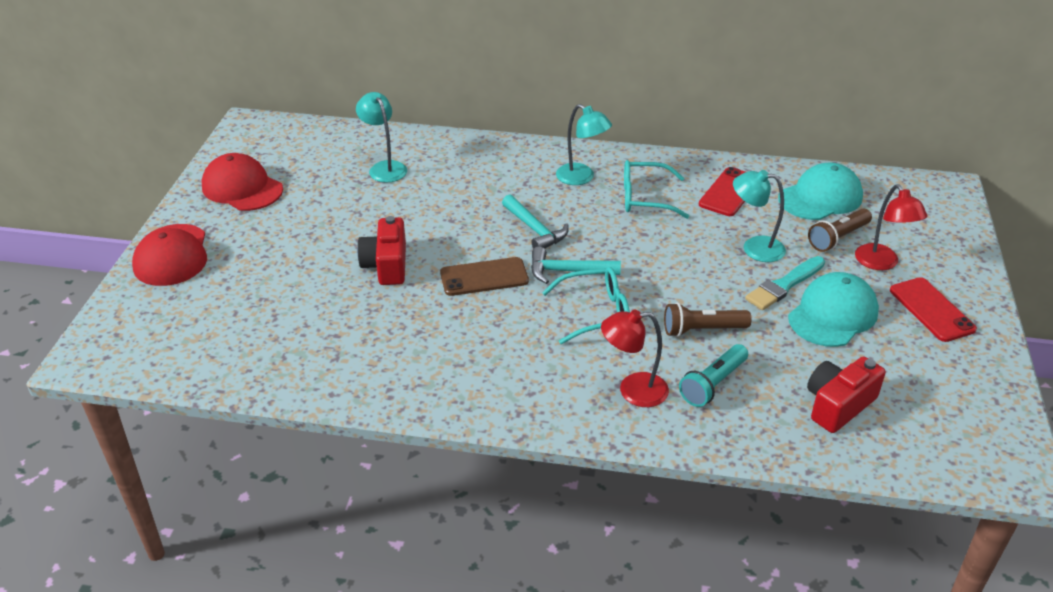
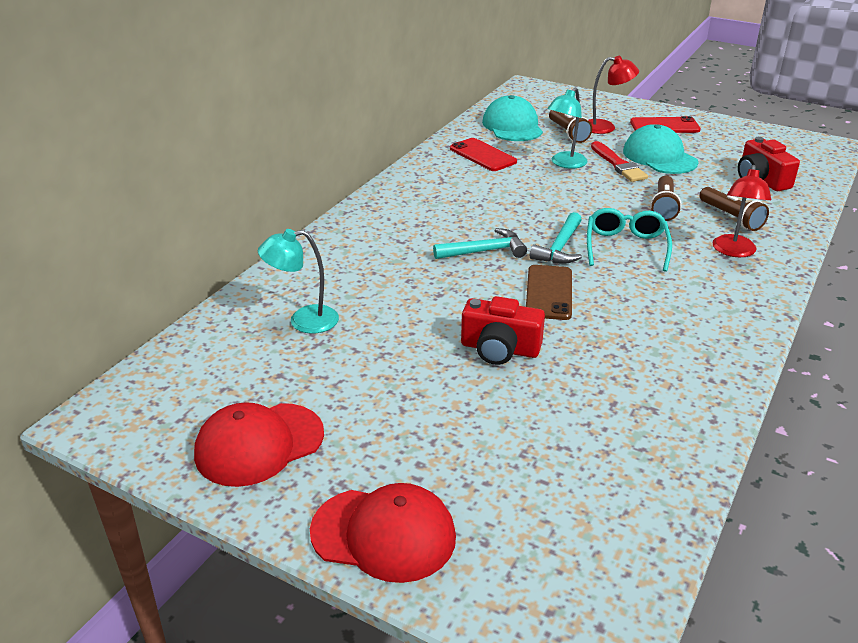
camera: 70 degrees left, 5 degrees down
turquoise lamp [556,104,612,185] -> none
turquoise glasses [624,160,689,219] -> none
turquoise flashlight [679,344,748,407] -> brown flashlight [699,187,769,231]
turquoise brush [745,256,825,310] -> red brush [591,141,648,182]

